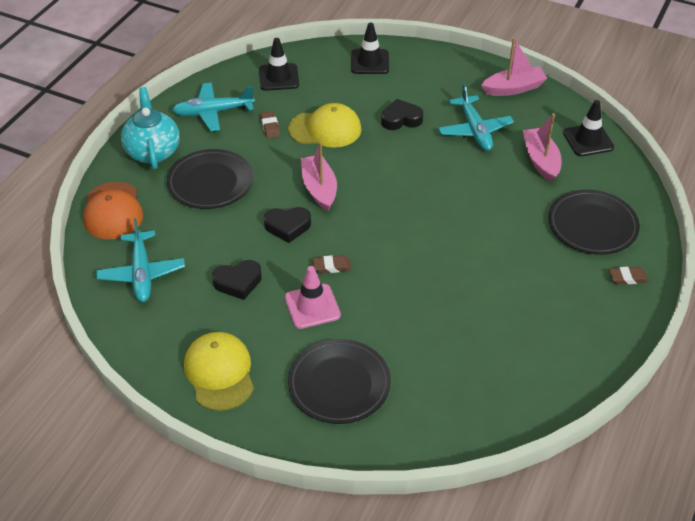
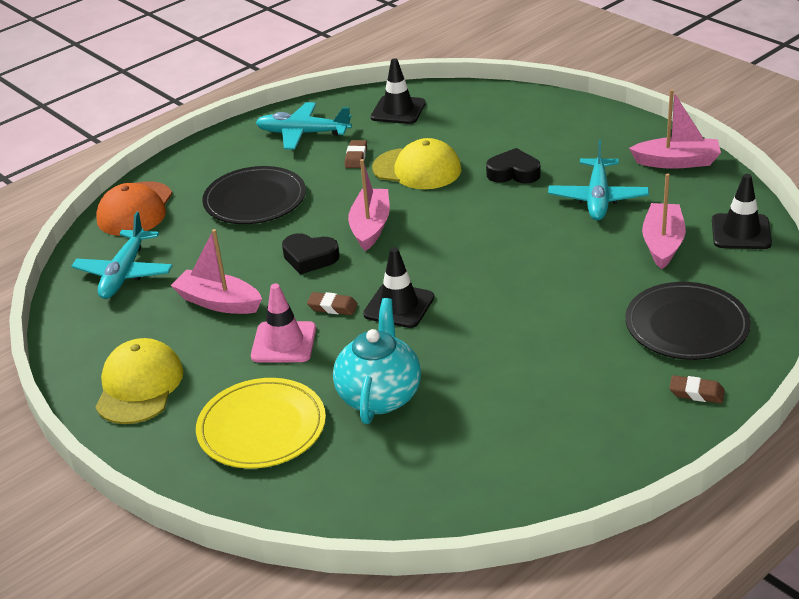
camera: 25 degrees right, 10 degrees down
turquoise teapot [121,87,180,169] -> turquoise teapot moved to [333,298,421,424]
black heart [212,260,262,300] -> pink boat [170,229,262,314]
black plate [288,339,391,424] -> yellow plate [196,378,326,469]
black traffic cone [351,22,389,74] -> black traffic cone moved to [363,247,434,328]

